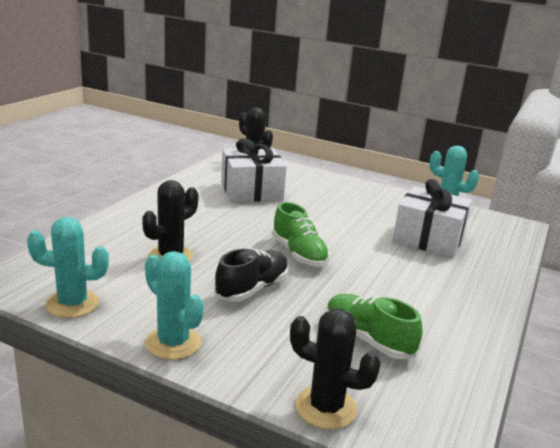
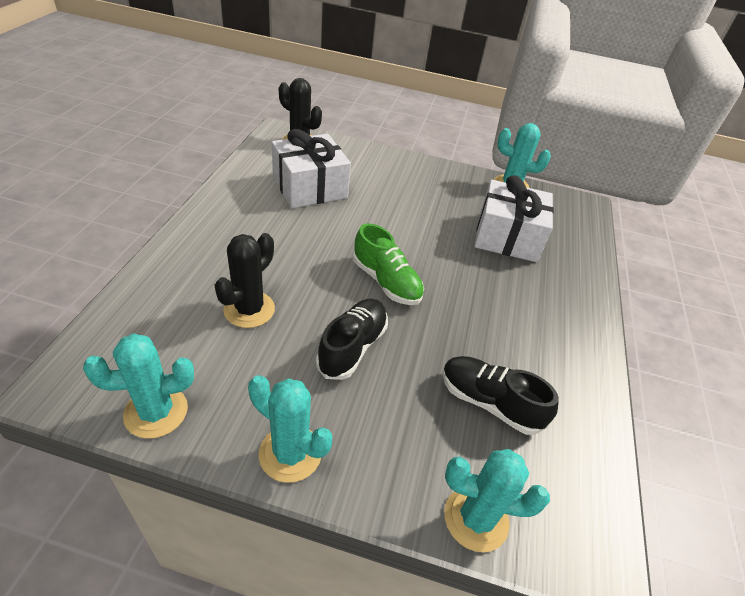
camera: 15 degrees left, 20 degrees up
black cactus [290,309,381,430] -> turquoise cactus [444,449,550,552]
green shoe [327,294,423,359] -> black shoe [442,356,559,435]

